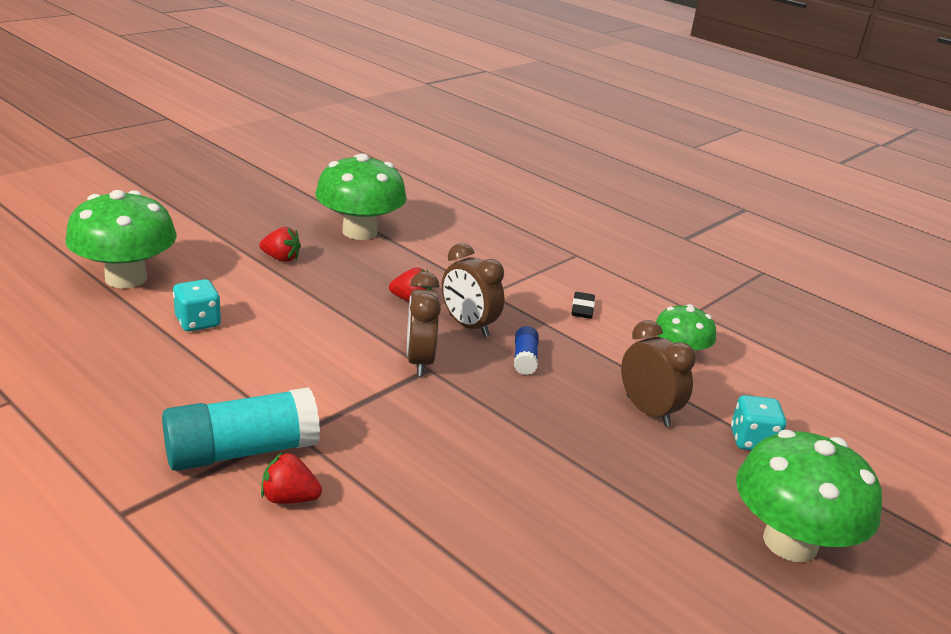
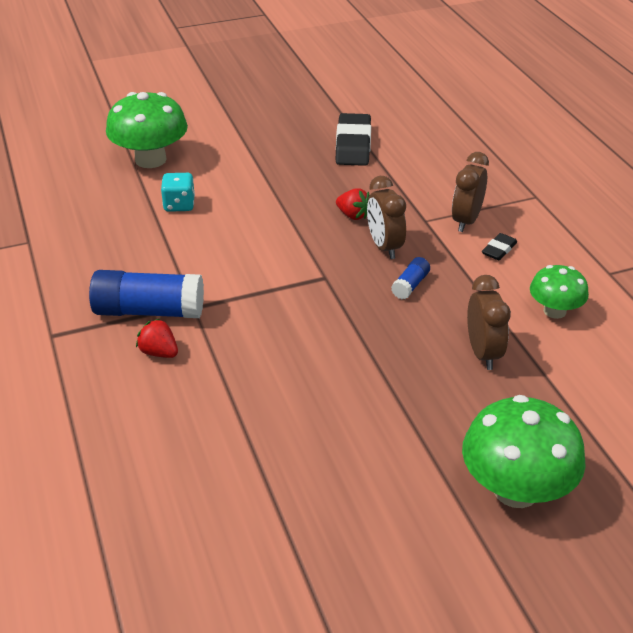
camera: 30 degrees right, 10 degrees up
turquoise glue stick [162,387,320,471] -> blue glue stick [89,270,204,318]
red strawberry [259,227,301,262] -> none
green mushroom [316,154,407,240] -> black eraser [335,113,371,166]
brown clock [407,272,441,376] -> brown clock moved to [452,152,489,232]
turquoise dice [731,395,786,450] -> none

